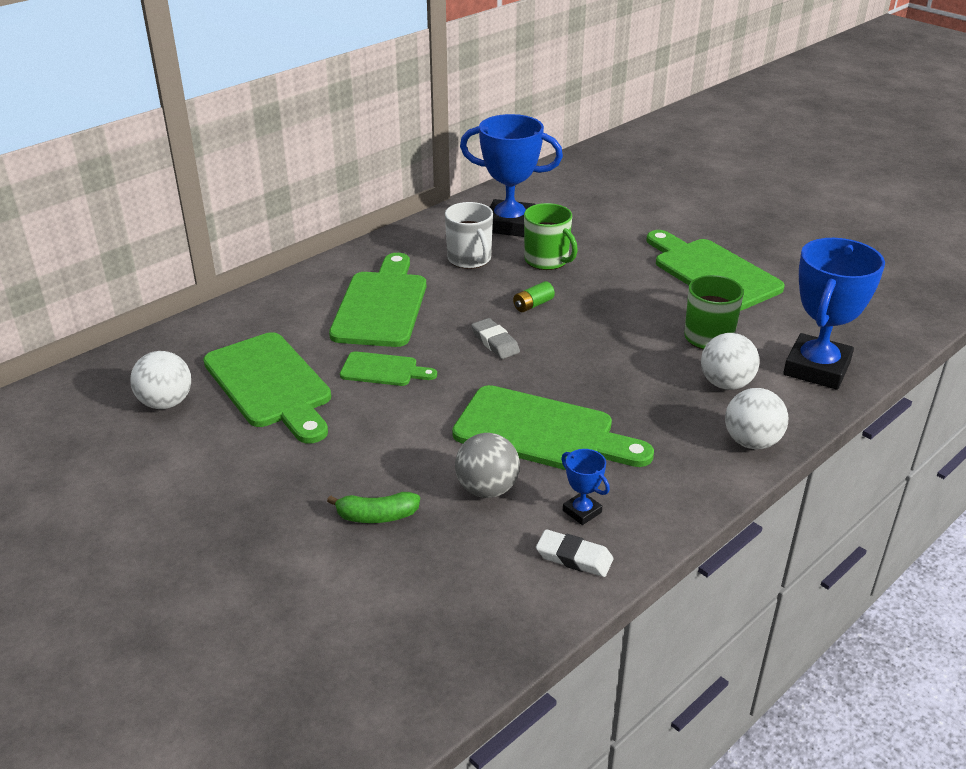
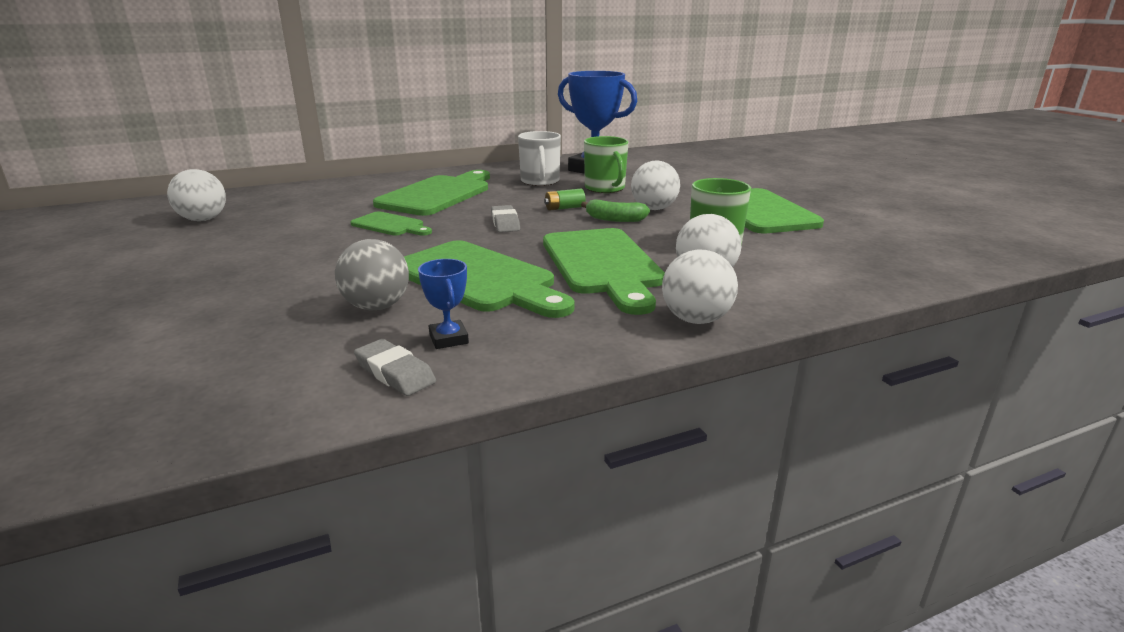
camera: 20 degrees right, 10 degrees down
green cutting board [203,332,331,443] -> green cutting board moved to [543,228,665,315]
green banana [327,492,420,523] -> green banana moved to [581,200,650,222]
white eraser [536,529,613,577] -> grey eraser [354,339,436,396]
blue trophy [783,238,885,390] -> none
none -> white ball [631,160,680,210]

